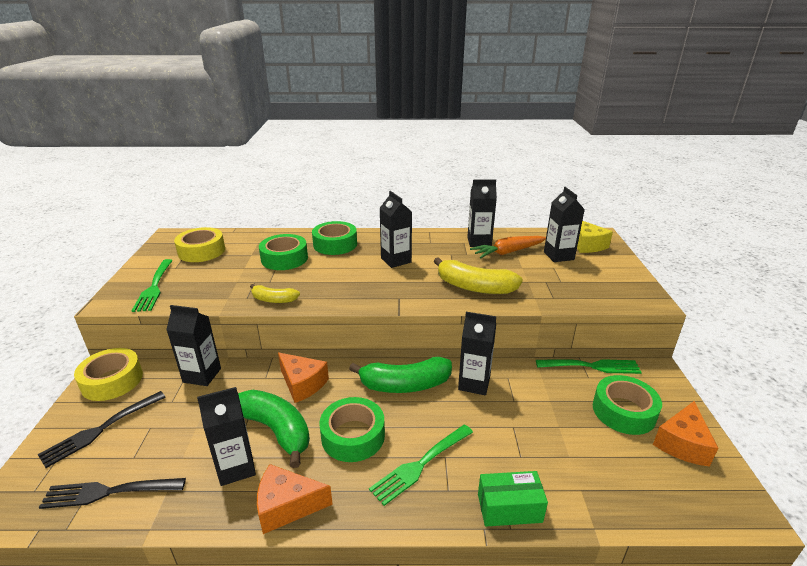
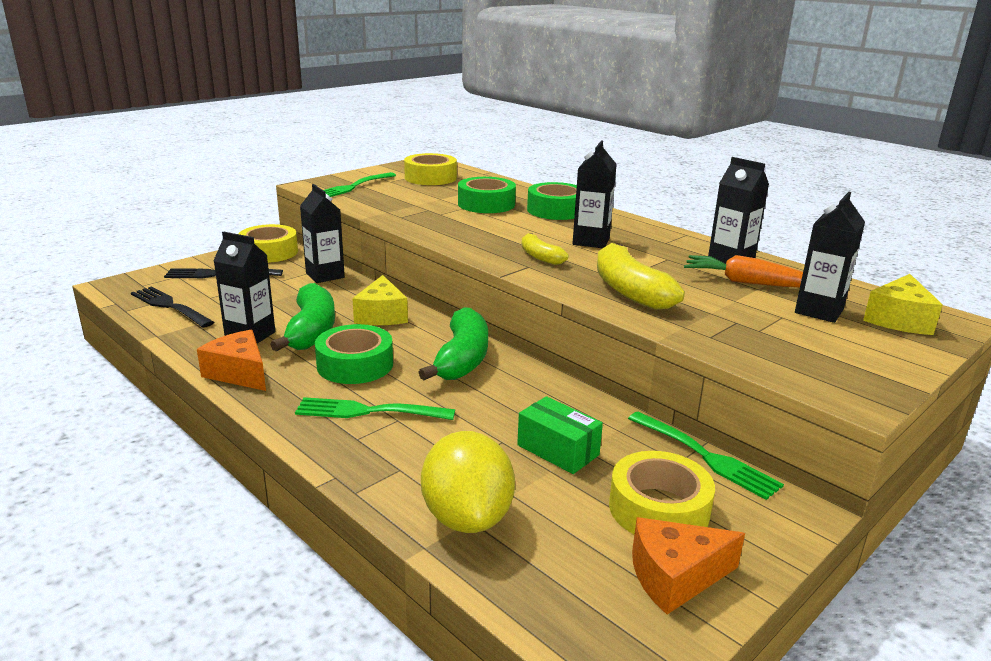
camera: 45 degrees right, 5 degrees down
yellow banana [250,284,300,303] -> yellow banana moved to [521,233,569,265]
orange cheese [278,352,329,403] -> yellow cheese [352,275,408,325]
green banana [349,357,452,393] -> green banana turned 120 degrees counterclockwise [418,307,488,380]
black carton [458,312,496,395] -> none
green box [478,471,548,527] -> green box moved to [517,396,603,474]
green tape [593,375,662,435] -> yellow tape [609,451,715,534]
none -> yellow lemon [421,431,515,533]

